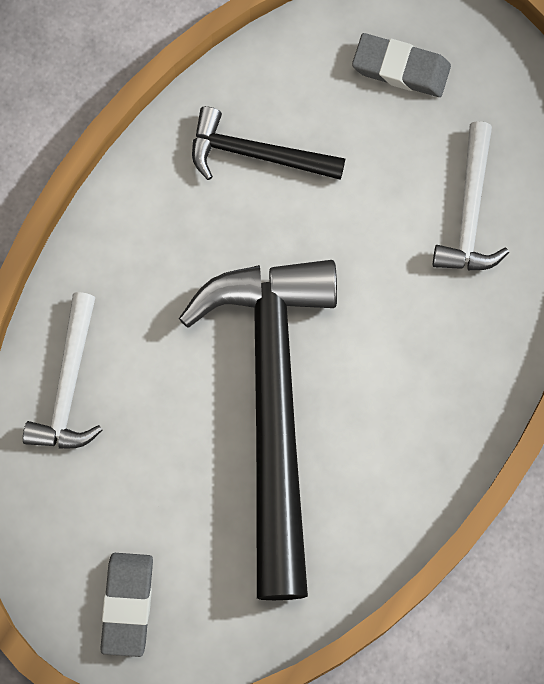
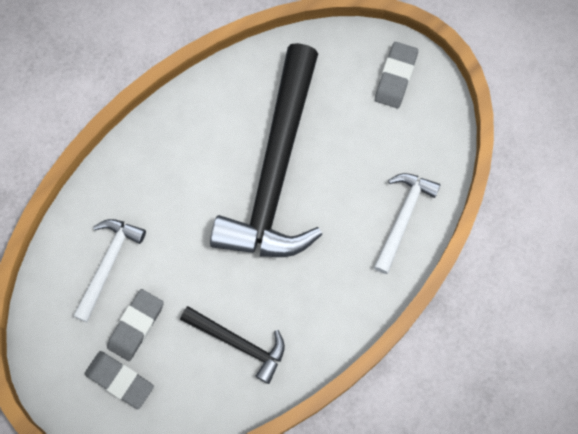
camera: 165 degrees left, 0 degrees up
none -> grey eraser [107,289,164,361]

